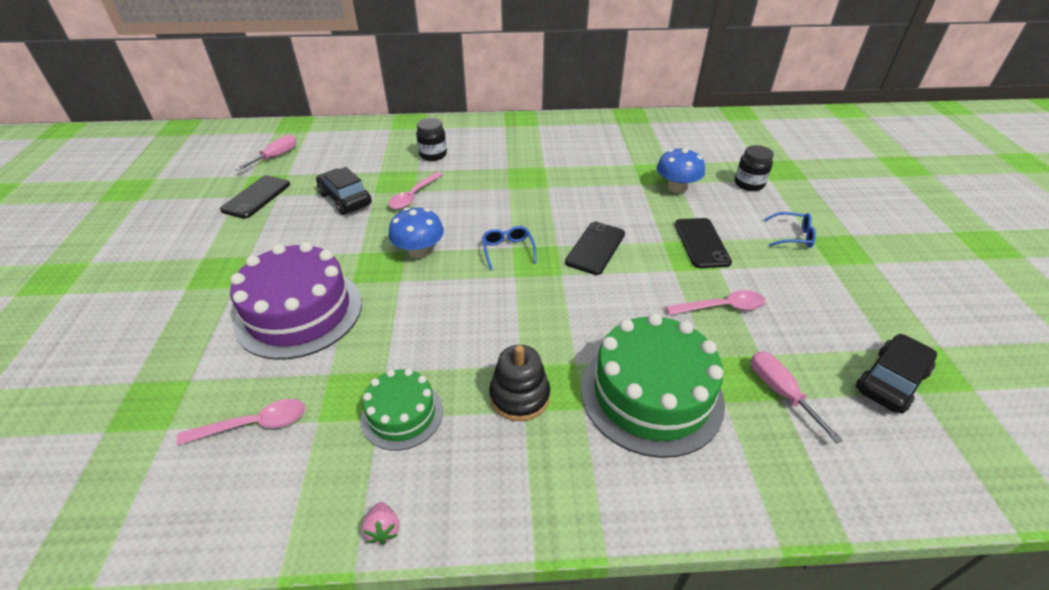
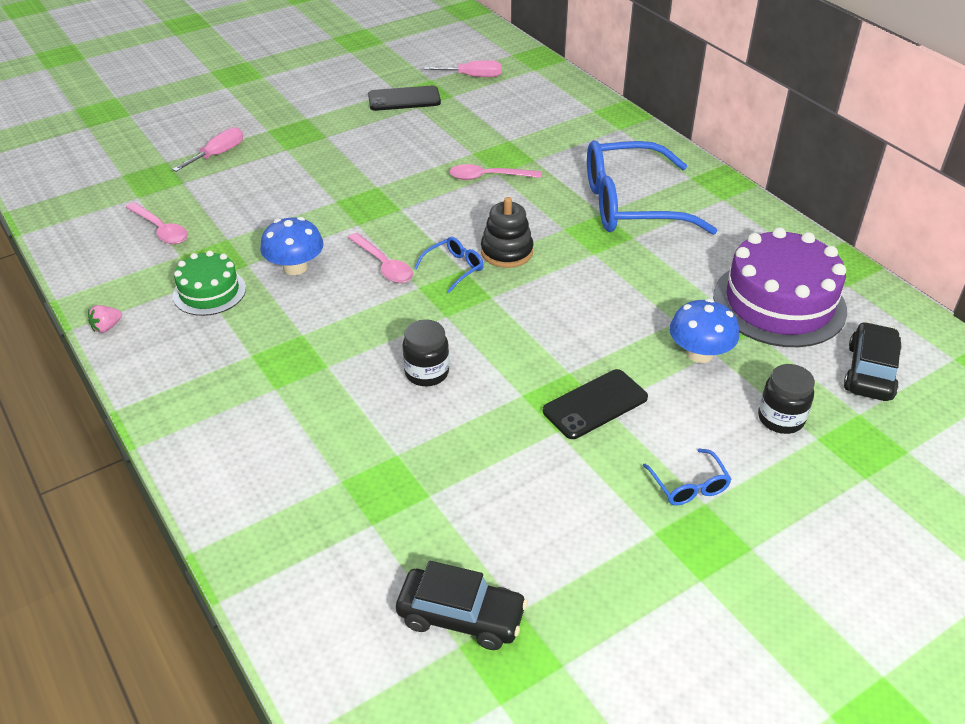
camera: 60 degrees right, 0 degrees up
purple cake [230,242,362,360] -> purple cake moved to [713,227,847,347]
black car [316,167,372,215] -> black car moved to [844,322,902,401]
blue mushroom [388,207,444,258] -> blue mushroom moved to [260,217,324,275]
black jar [416,118,447,161] -> black jar moved to [402,319,449,386]
black stacking toy [489,345,550,421] -> black stacking toy moved to [481,197,533,268]
black phone [565,222,625,275] -> none
green cake [581,313,725,458] -> none
pink spoon [666,290,766,315] -> pink spoon moved to [348,233,413,283]
pink screwdriver [751,351,843,443] -> pink screwdriver moved to [172,127,243,172]
none -> blue glasses [587,140,718,235]

